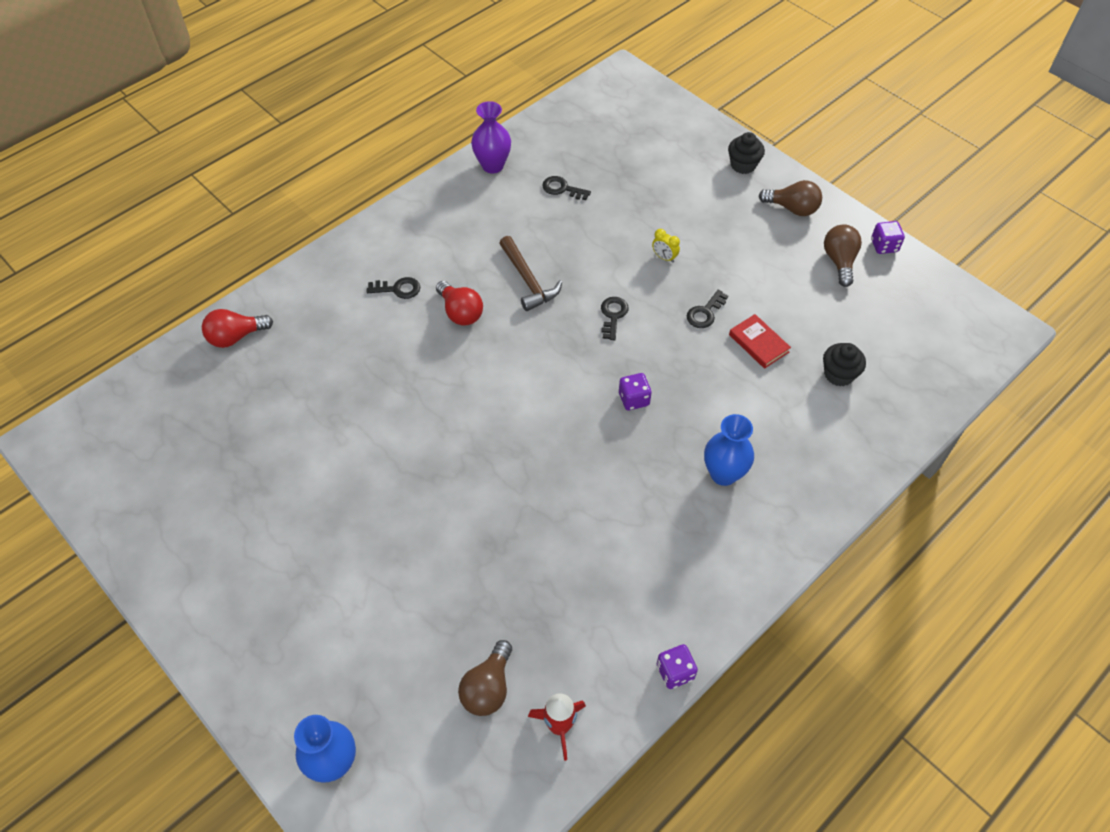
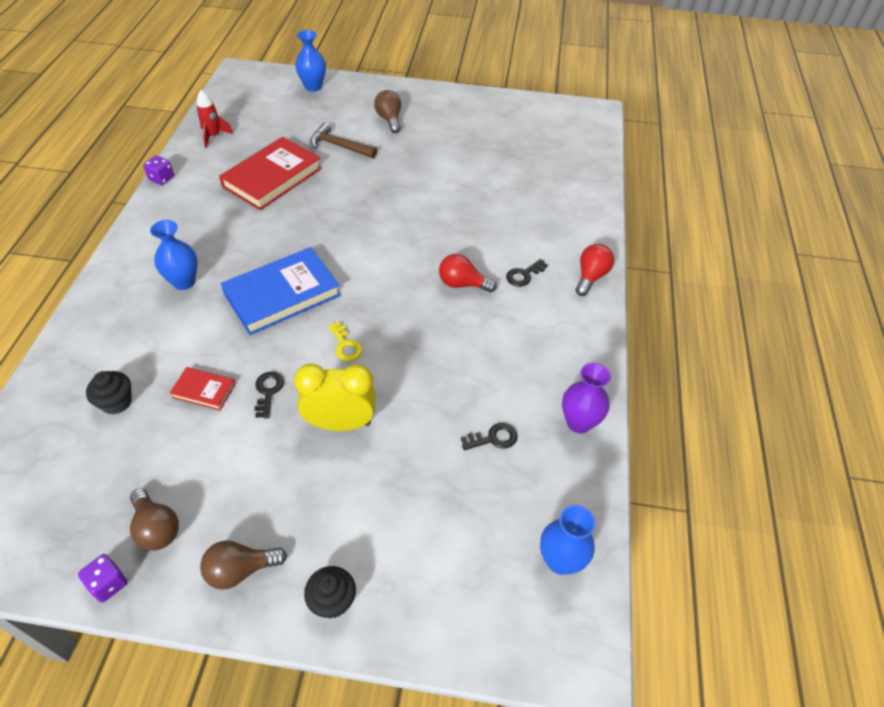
camera: 140 degrees right, 5 degrees down
red light bulb [202,309,273,348] -> red light bulb moved to [576,244,614,296]
brown light bulb [458,640,512,716] -> brown light bulb moved to [374,90,401,133]
brown hammer [499,236,562,311] -> brown hammer moved to [310,123,377,158]
black key [601,297,629,340] -> yellow key [328,321,363,361]
purple dice [619,373,652,410] -> blue book [221,247,341,335]
yellow clock [652,229,680,263] -> yellow clock [294,364,376,431], size x2.41
none -> red book [219,137,322,210]
none -> blue vase [540,505,595,575]

